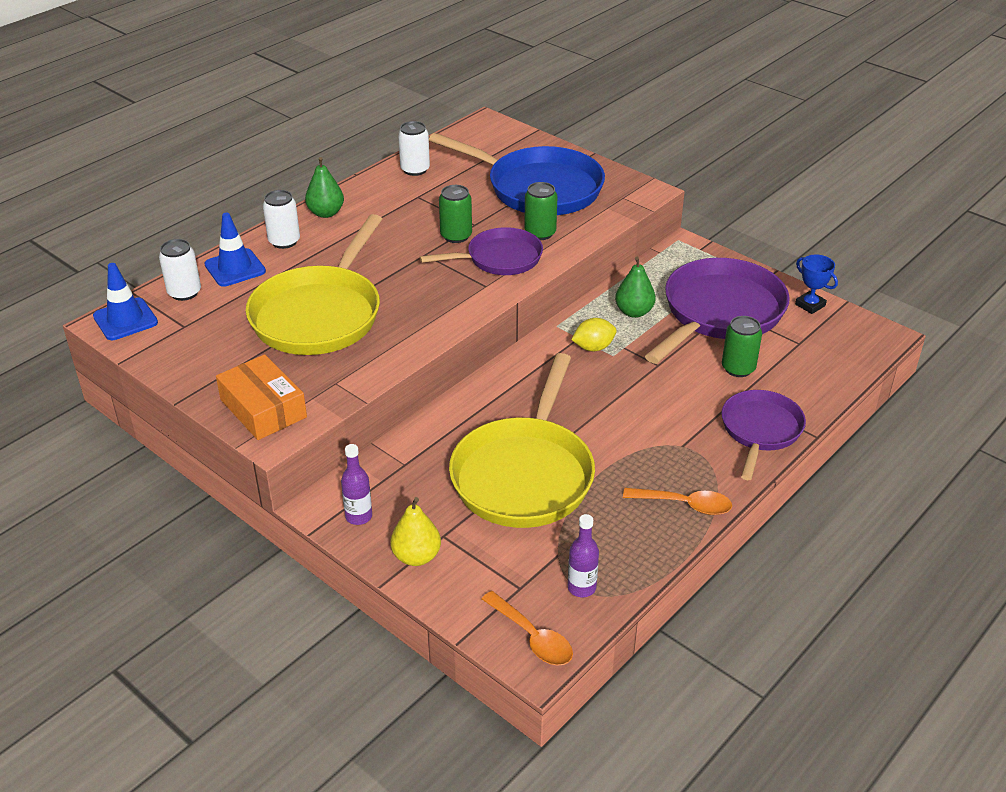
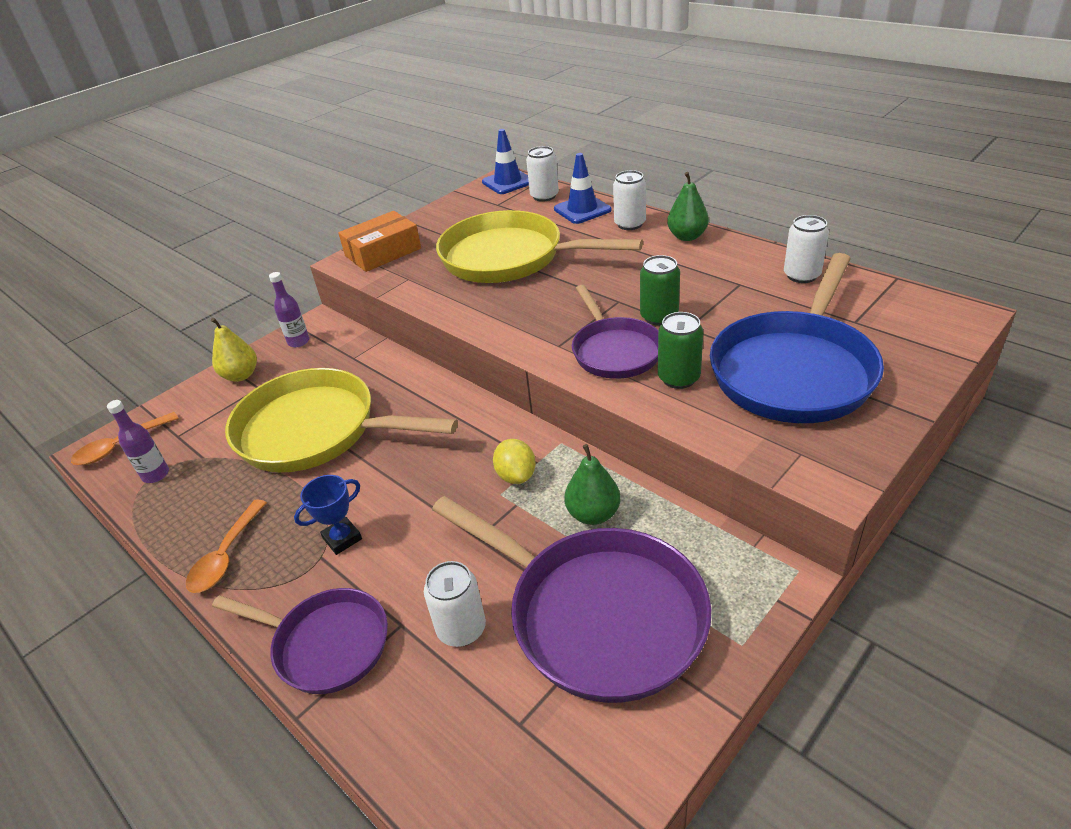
camera: 95 degrees right, 0 degrees up
green can [722,316,762,377] -> white can [424,561,486,647]
blue trophy [795,254,838,314] -> blue trophy moved to [294,475,362,555]

